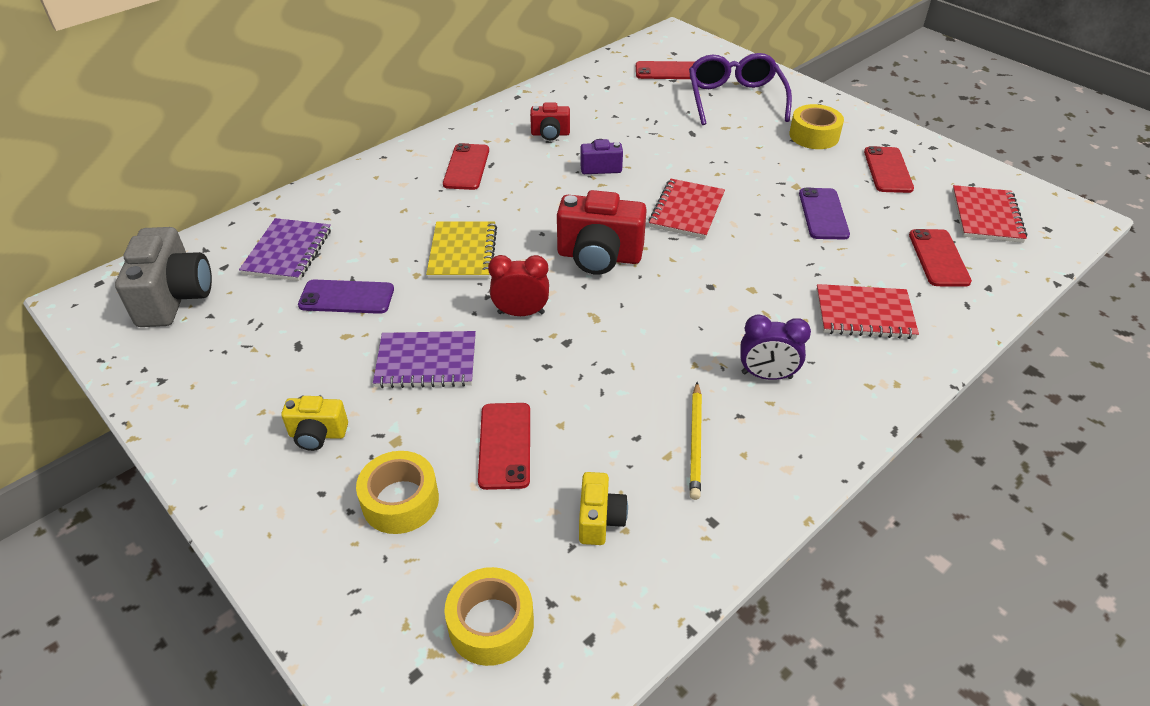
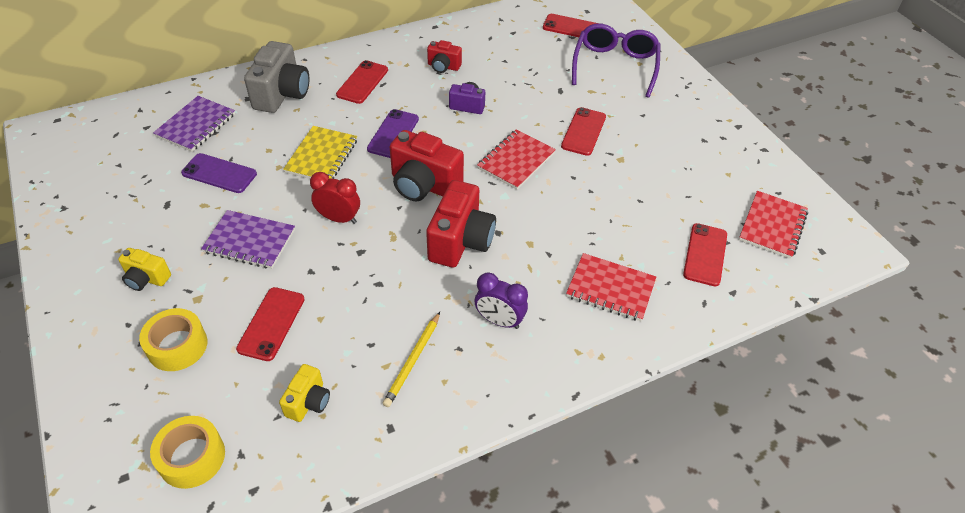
camera: 15 degrees right, 5 degrees up
grey camera [115,227,212,327] -> grey camera moved to [244,41,309,113]
yellow tape [789,104,844,149] -> none
purple phone [799,188,850,239] -> purple phone moved to [367,109,419,158]
red phone [864,146,914,193] -> red phone moved to [561,107,606,156]
none -> red camera [426,180,496,268]

